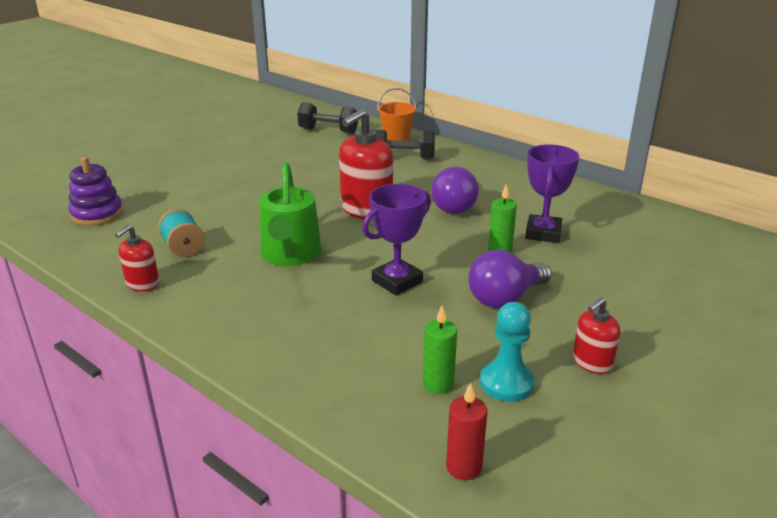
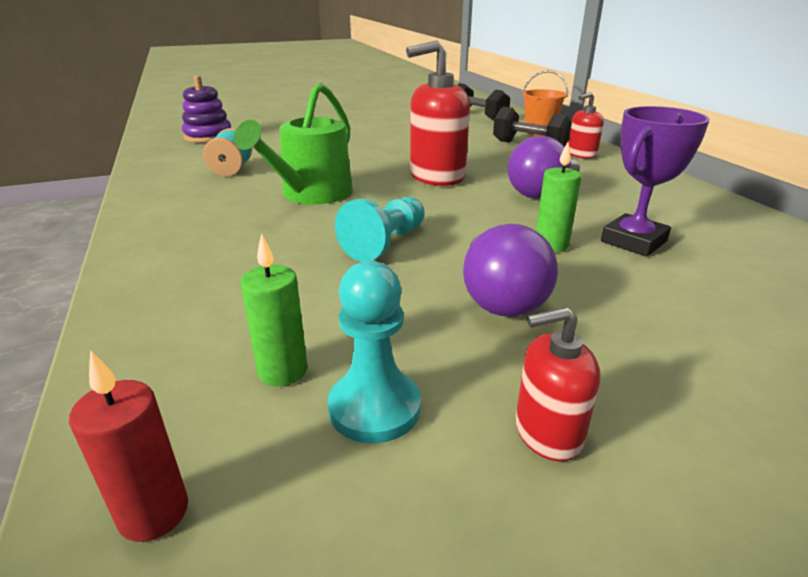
camera: 30 degrees right, 0 degrees up
red soap dispenser [115,225,159,291] -> red soap dispenser moved to [568,92,604,159]
purple trophy [362,184,431,295] -> turquoise pawn [335,197,425,262]
purple light bulb [468,250,552,308] -> purple light bulb turned 90 degrees counterclockwise [463,224,558,317]

